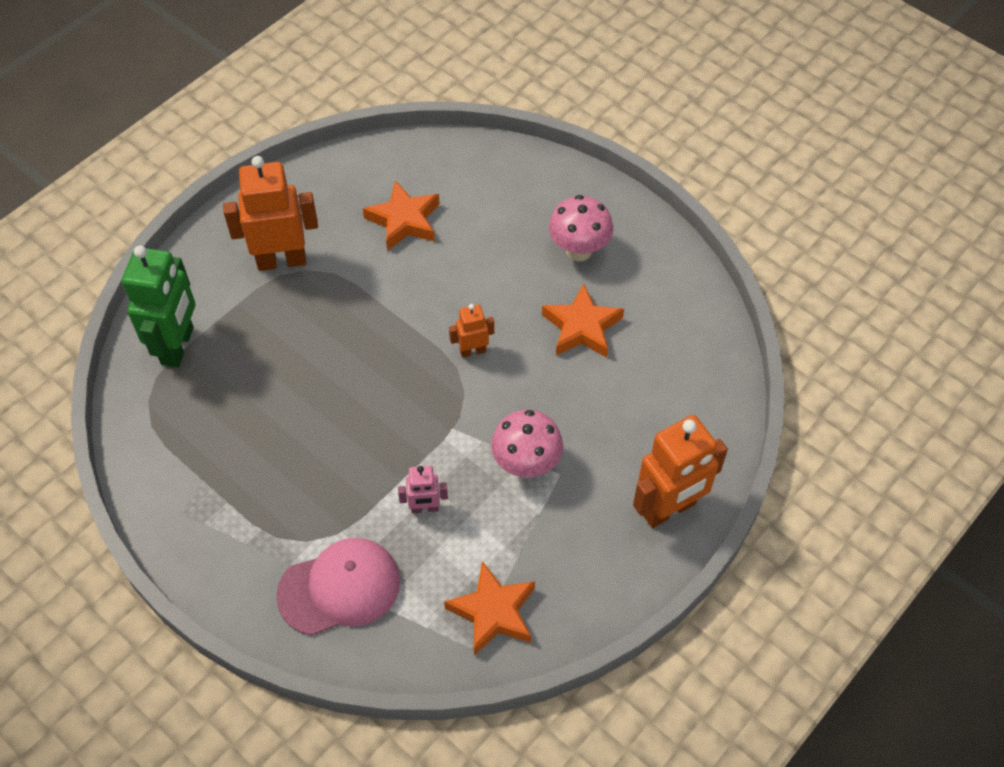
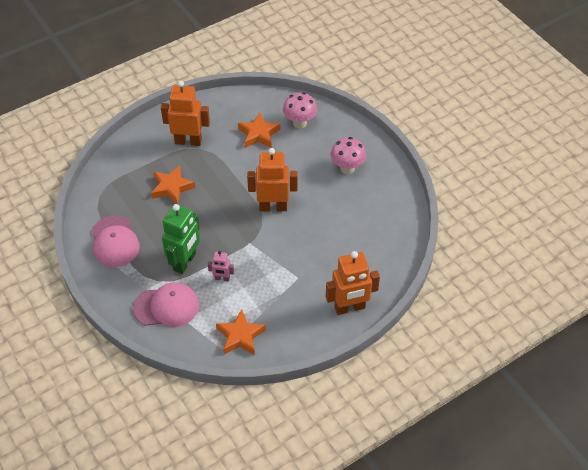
camera: 15 degrees right, 5 degrees down
green robot [122,245,195,368] -> green robot moved to [162,204,200,274]
orange robot [449,304,494,358] -> orange robot [247,148,298,212], size x1.99
pink mushroom [491,410,563,478] -> pink mushroom moved to [283,92,317,128]
orange star [542,283,624,358] -> orange star moved to [151,165,195,204]
none -> pink cap [92,216,140,267]

